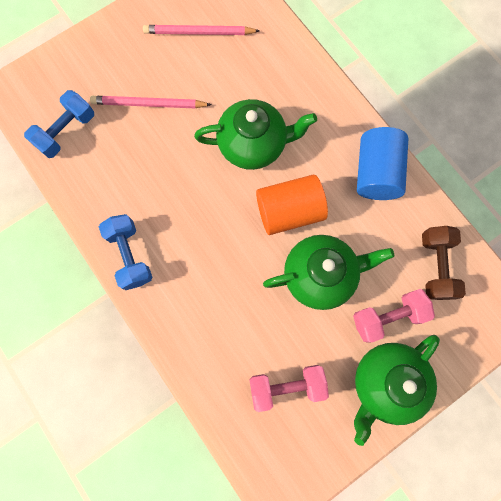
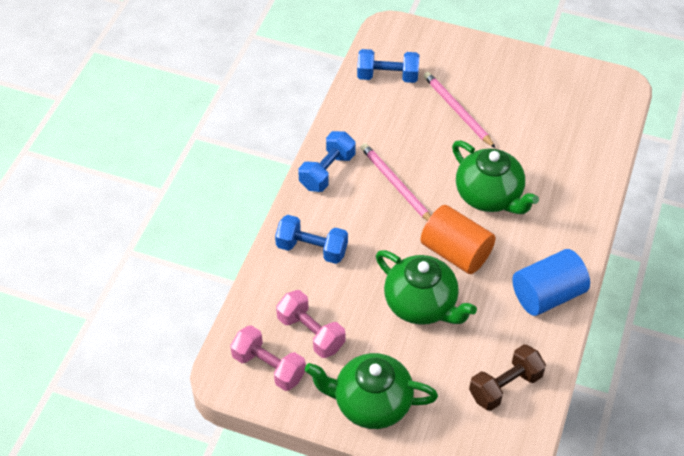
camera: 55 degrees right, 25 degrees down
pink pencil [143,25,260,35] -> pink pencil moved to [361,143,431,221]
pink dumbbell [353,289,435,343] -> pink dumbbell moved to [230,325,306,391]
none -> blue dumbbell [275,215,348,264]

